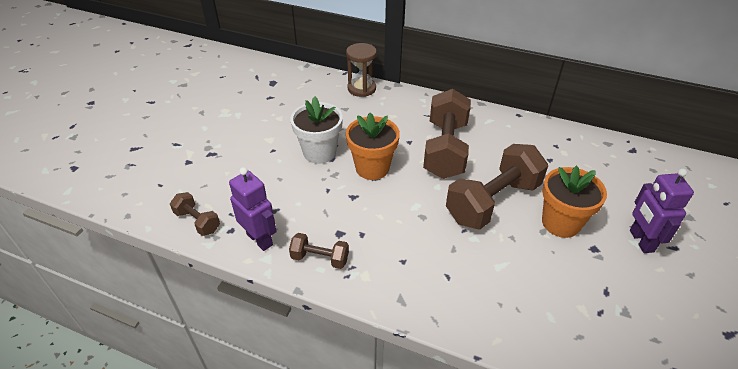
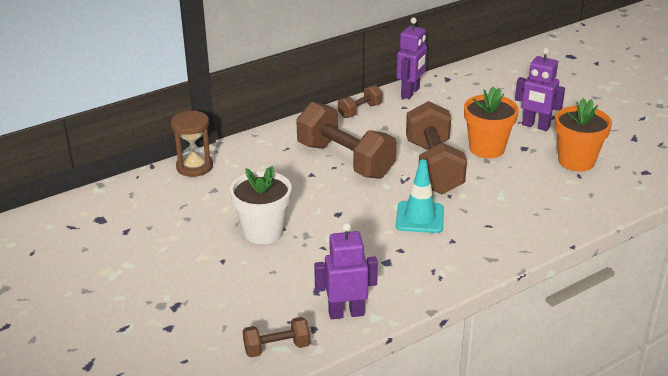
camera: 55 degrees left, 10 degrees down
brown dumbbell [289,233,349,269] -> brown dumbbell moved to [338,85,383,118]
orange flower pot [346,113,400,180] -> orange flower pot moved to [555,98,612,171]
none -> turquoise traffic cone [396,159,444,233]
none -> purple robot [397,18,427,99]

